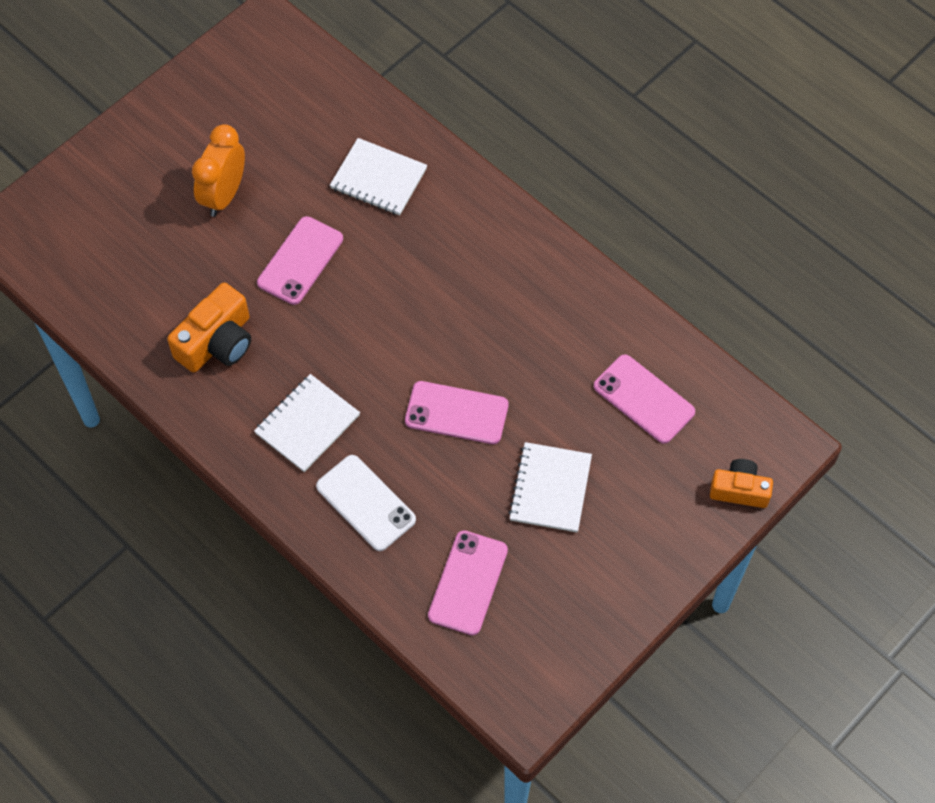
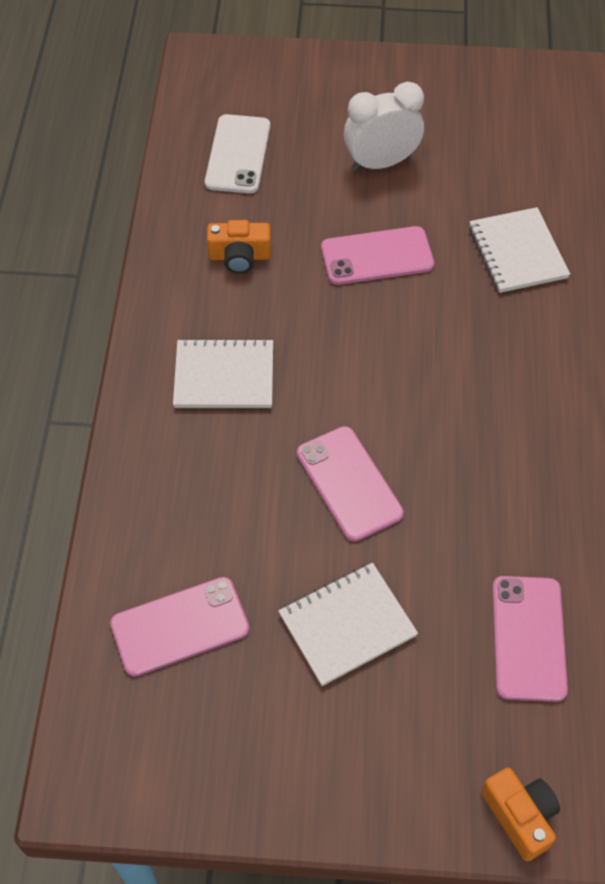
camera: 50 degrees right, 5 degrees down
orange camera [167,283,251,372] -> orange camera [207,220,271,274], size x0.66
orange clock [192,124,245,217] -> white clock [344,82,424,171]
white phone [316,455,416,551] -> white phone moved to [205,114,270,194]

